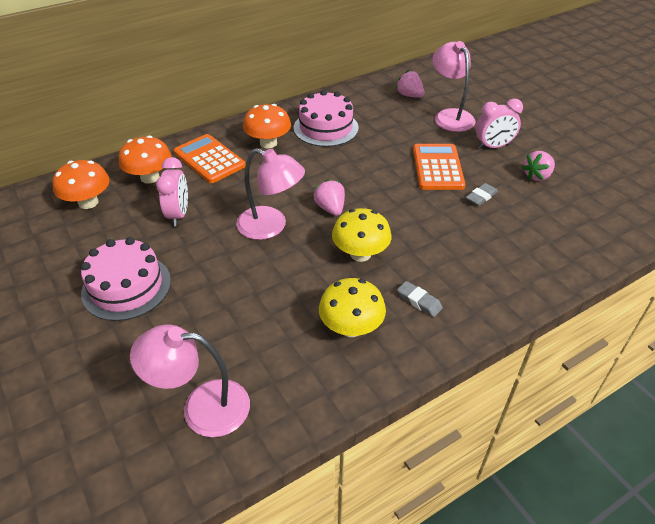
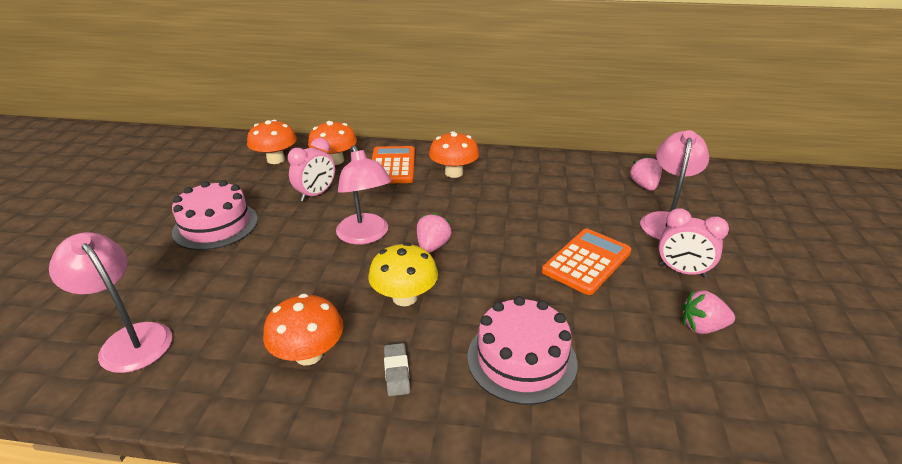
camera: 40 degrees right, 10 degrees down
pink cake [294,90,359,147] -> pink cake moved to [468,296,578,405]
yellow mushroom [319,278,386,337] -> orange mushroom [263,294,343,365]
grey eraser [466,183,498,206] -> none

